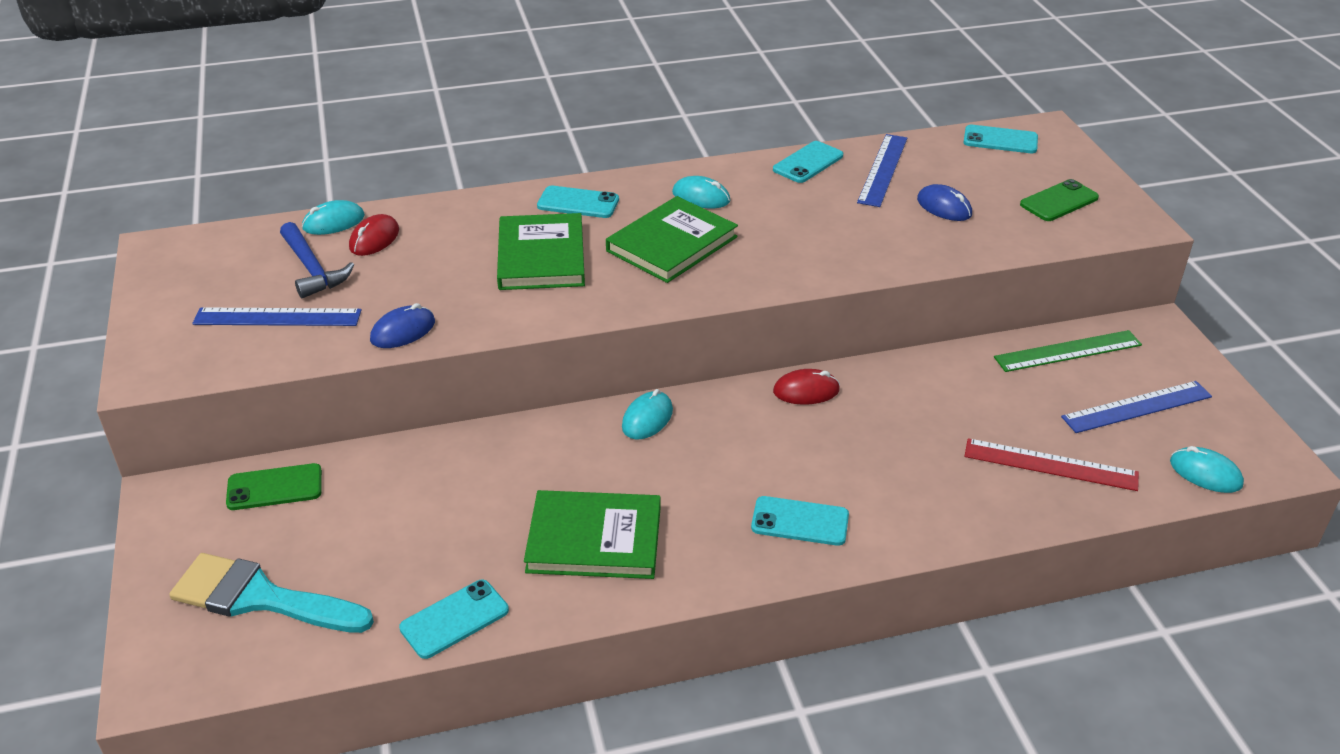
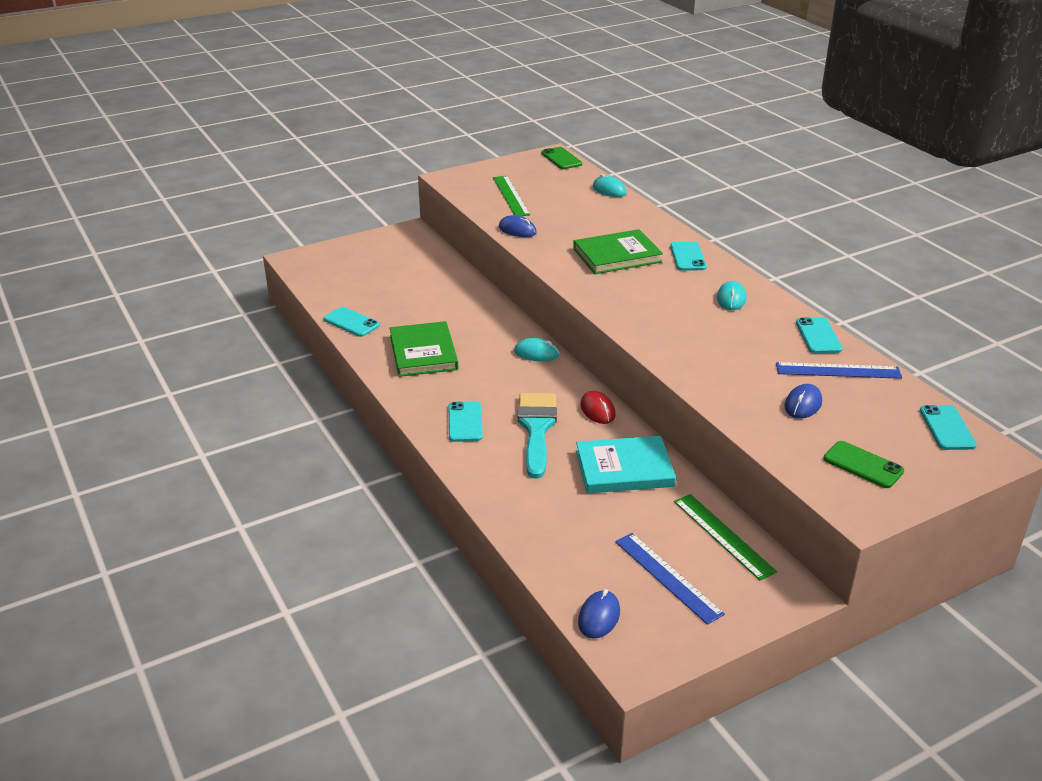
camera: 75 degrees right, 5 degrees down
turquoise brush [169,553,374,633] -> turquoise brush moved to [518,393,557,478]
blue ruler [192,308,362,326] -> green ruler [493,176,530,216]
green phone [226,463,322,510] -> green phone moved to [542,147,582,169]
blue hammer [280,222,354,298] -> none
red mouse [349,214,399,256] -> none
green book [606,196,738,283] -> none
turquoise phone [773,141,843,183] -> turquoise phone turned 60 degrees clockwise [796,317,843,353]
red ruler [964,438,1139,491] -> none
turquoise mouse [1170,446,1244,493] -> blue mouse [578,589,620,639]
none -> turquoise book [576,436,676,493]

